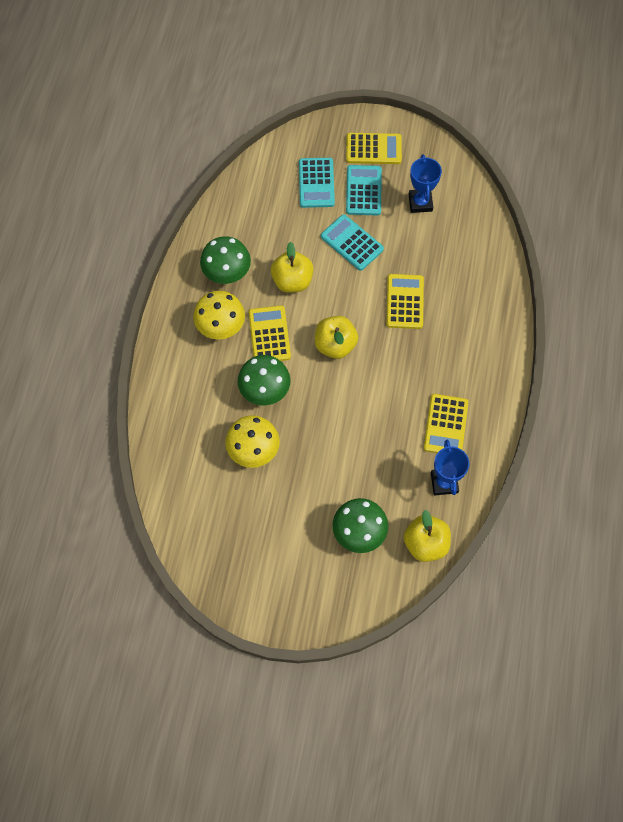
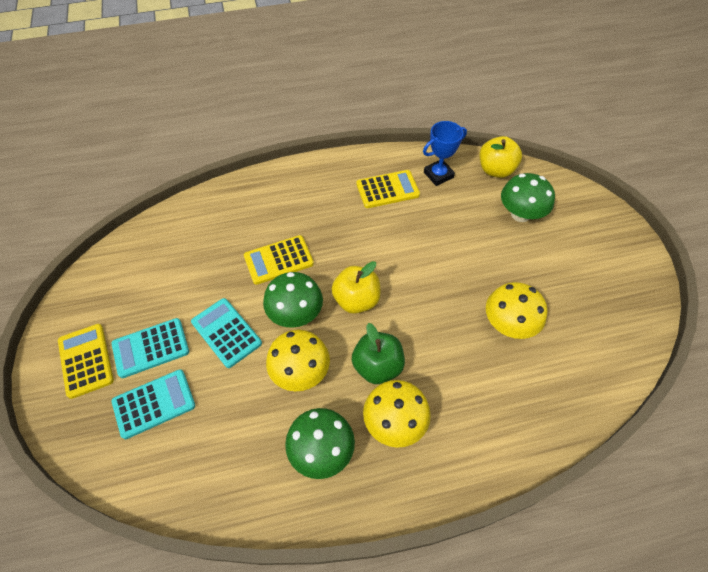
camera: 115 degrees left, 10 degrees down
green mushroom [238,355,291,406] -> green mushroom moved to [263,272,323,328]
yellow calculator [249,305,291,361] -> green apple [352,323,405,384]
yellow apple [271,242,314,293] -> yellow mushroom [266,330,330,391]
turquoise calculator [321,214,384,271] -> turquoise calculator turned 120 degrees clockwise [191,298,262,368]
blue trophy [408,154,442,213] -> none

